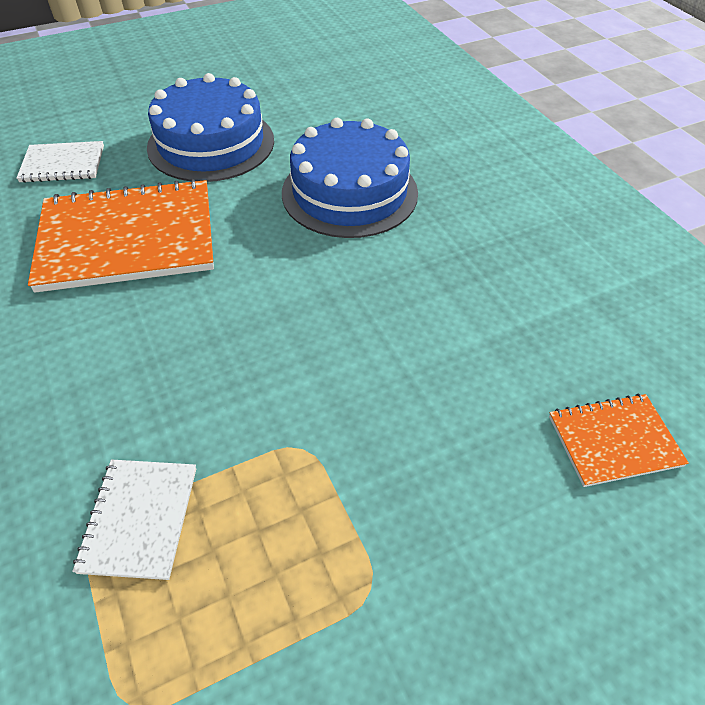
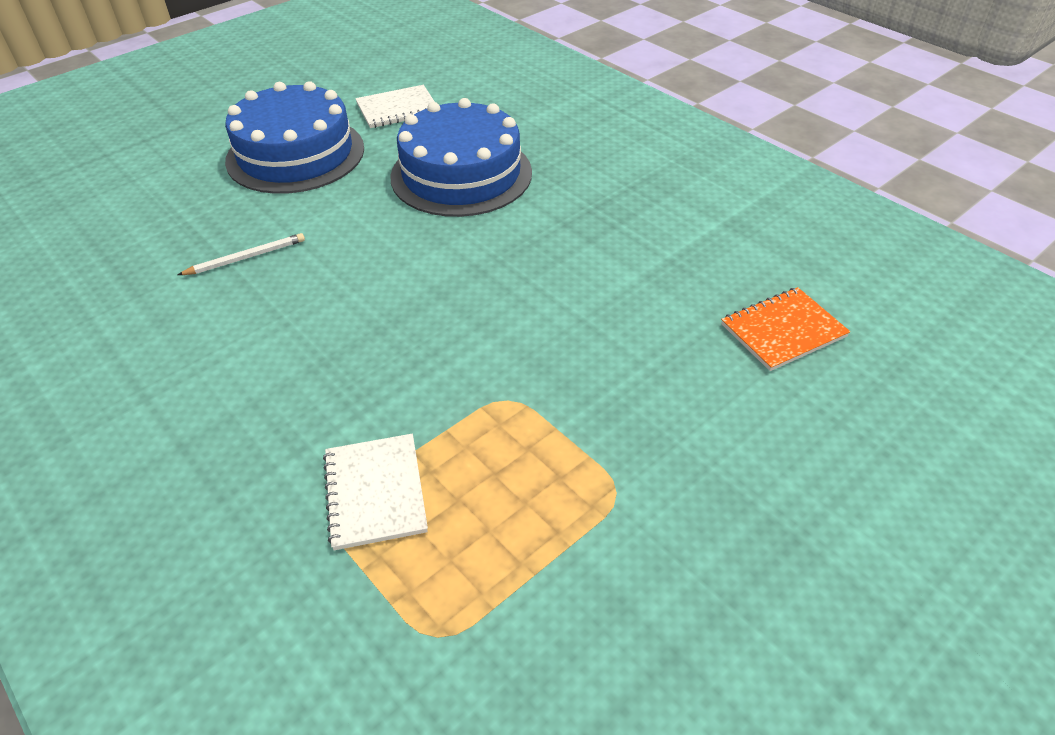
camera: 15 degrees left, 5 degrees down
white notebook [16,141,104,183] -> white notebook moved to [355,85,435,128]
orange notebook [28,179,214,293] -> white pencil [178,233,305,275]

